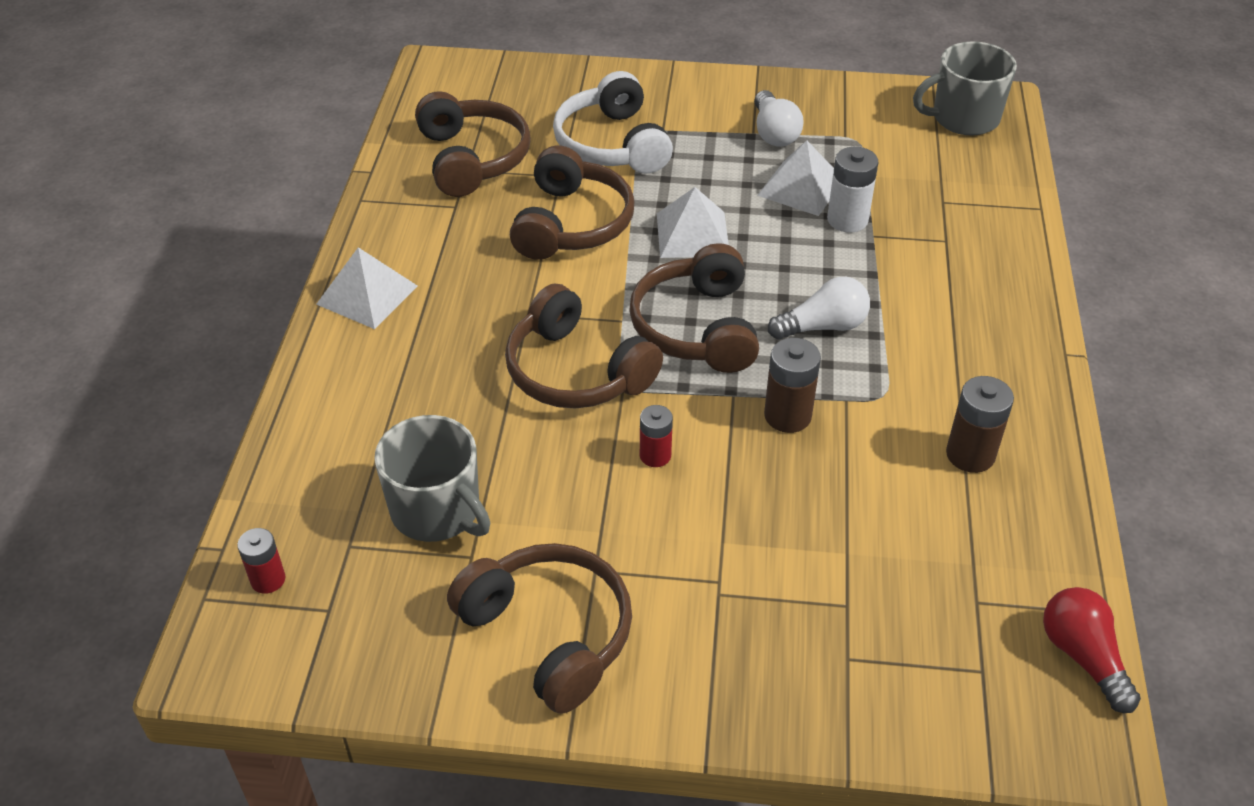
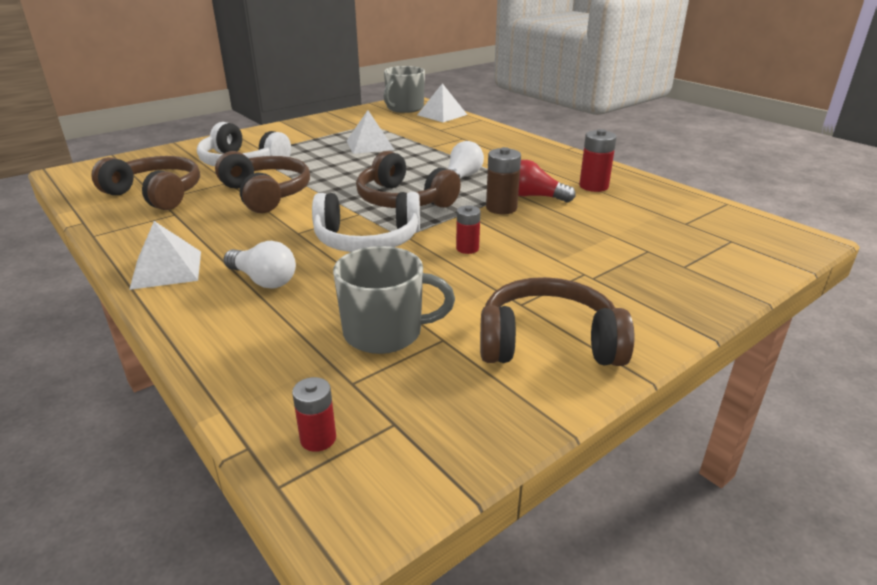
camera: 45 degrees left, 15 degrees down
brown headphones [505,284,663,408] -> white headphones [312,192,420,252]
white pyramid [657,187,729,258] -> white pyramid moved to [417,83,467,122]
white light bulb [754,90,804,146] -> white light bulb moved to [223,241,296,289]
white battery [827,147,879,233] -> none
brown battery [946,376,1014,473] -> red battery [579,129,617,192]
red light bulb [1043,587,1141,713] -> red light bulb moved to [518,160,575,202]

